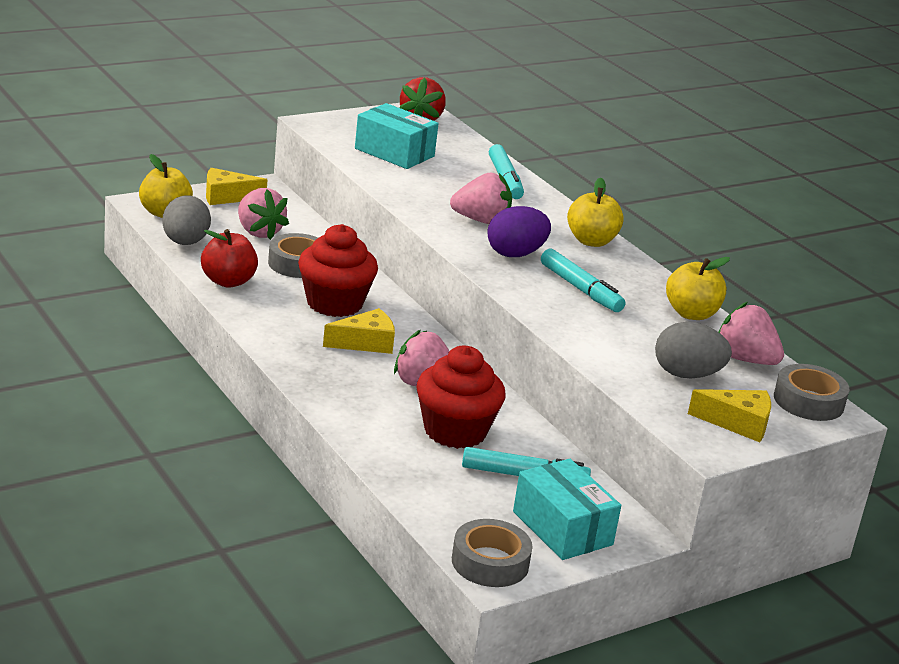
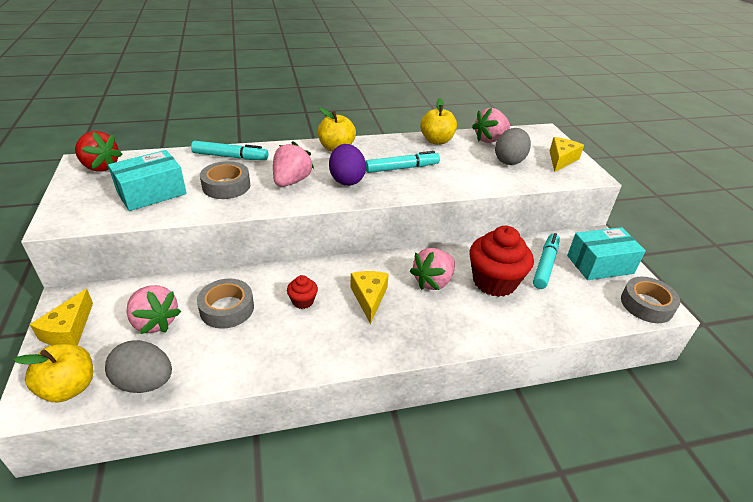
camera: 70 degrees left, 10 degrees up
red apple [201,229,258,288] -> none
pink strawberry [238,188,289,240] -> pink strawberry turned 60 degrees clockwise [126,285,182,334]
red cupcake [298,224,378,317] -> red cupcake [287,275,318,309], size x0.46
grey tape [774,364,849,421] -> grey tape moved to [200,161,250,199]

